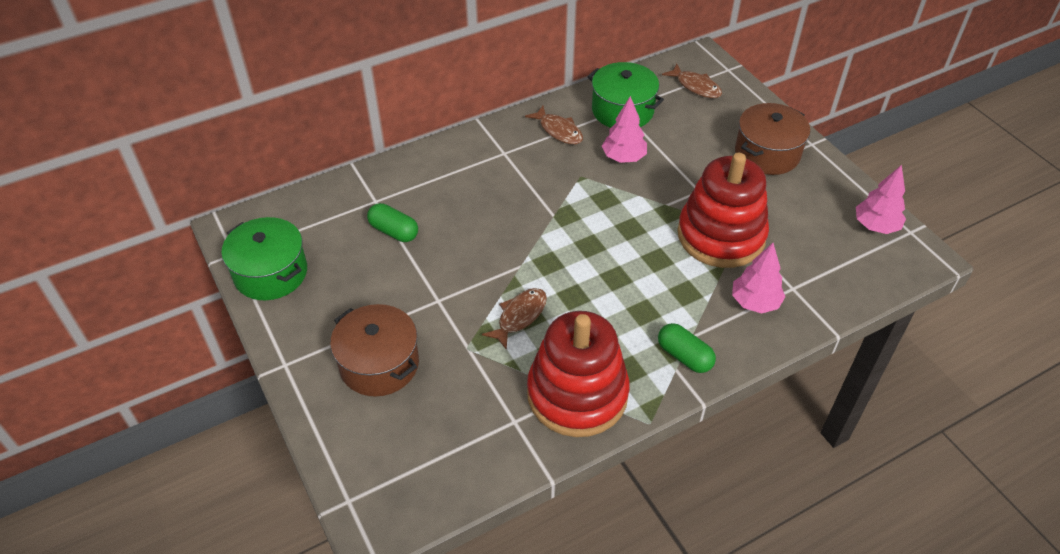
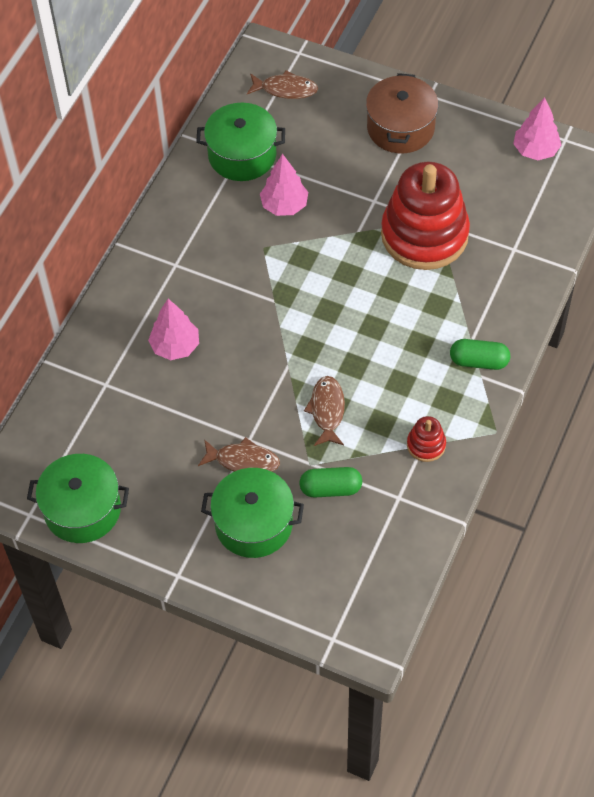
camera: 35 degrees left, 10 degrees up
brown pot [330,304,419,397] -> green pot [201,468,304,558]
green capsule [367,203,418,242] -> green capsule moved to [299,467,362,498]
brown fish [525,106,583,144] -> brown fish moved to [198,437,280,472]
red stacking toy [527,311,630,437] -> red stacking toy [407,416,446,462], size x0.41
pink tree [732,243,786,314] -> pink tree moved to [148,299,199,360]

